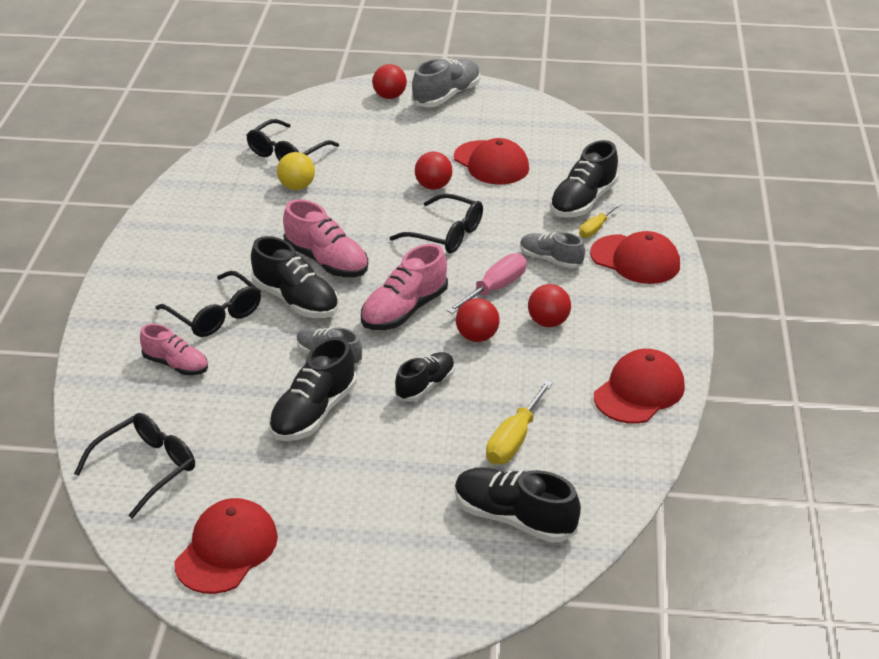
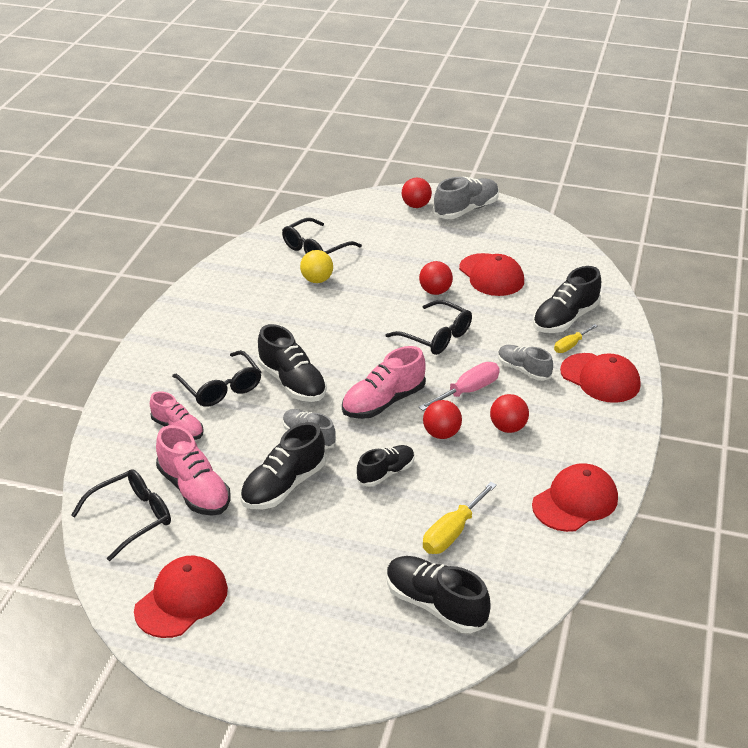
camera: 10 degrees right, 0 degrees up
pink shoe [283,199,368,277] -> pink shoe moved to [156,425,230,516]

